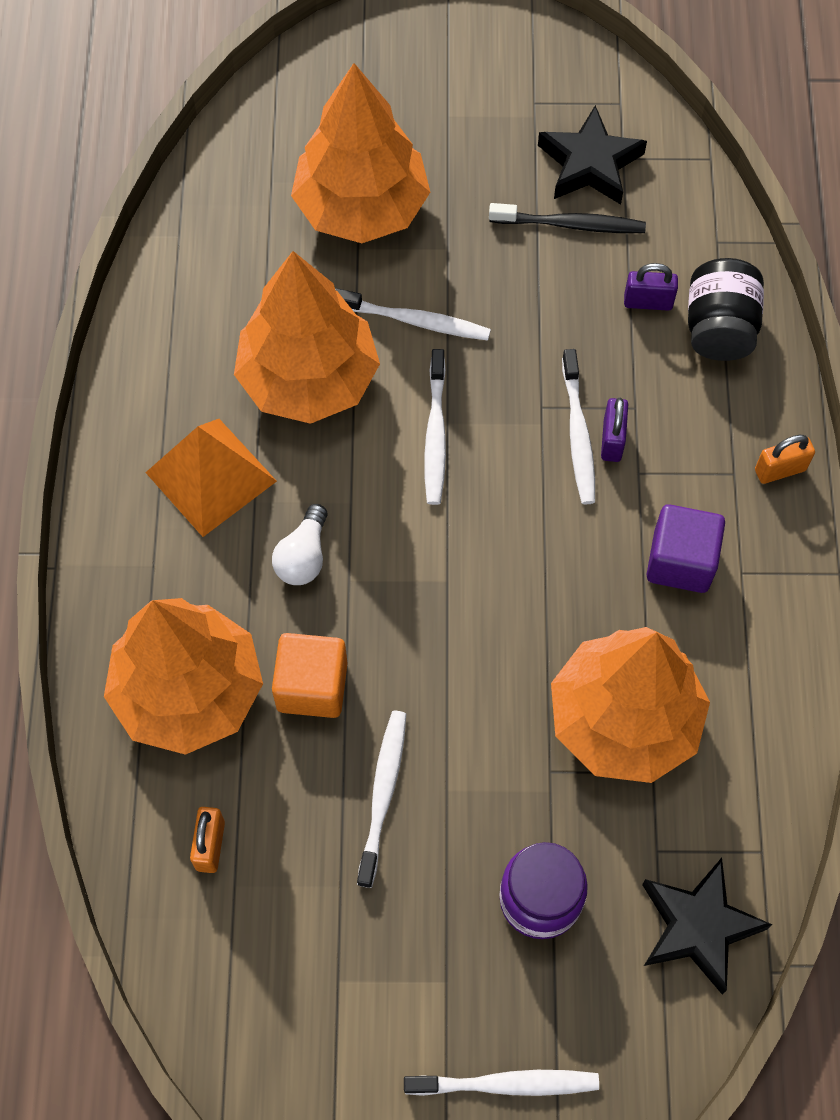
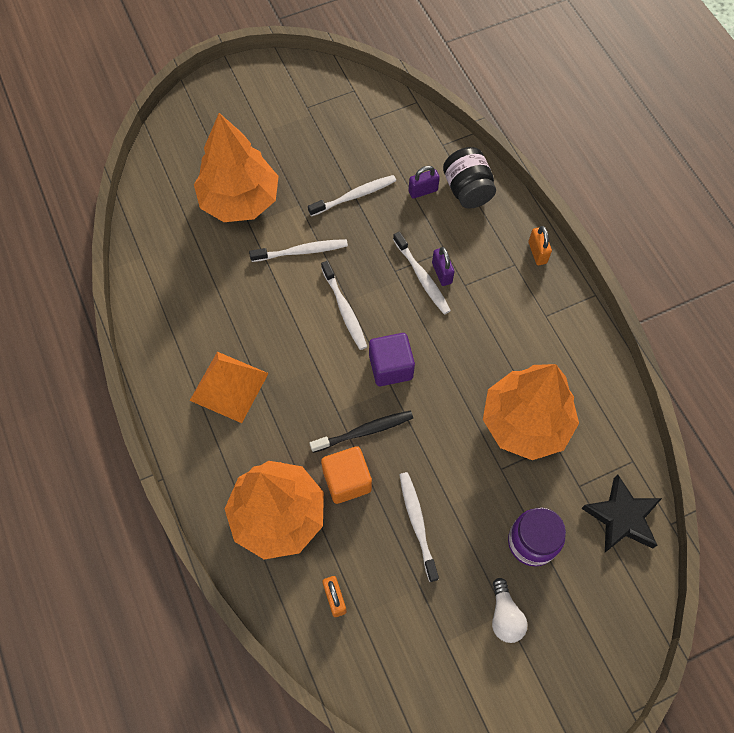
camera: 25 degrees left, 0 degrees up
orange tree [234,251,380,424] -> none
white light bulb [272,504,328,585] -> white light bulb moved to [492,578,528,643]
white toothbrush [404,1070,599,1096] -> white toothbrush moved to [308,175,396,217]
black toothbrush [489,203,646,233] -> black toothbrush moved to [309,411,413,453]
black star [538,105,647,205] -> none
purple cube [647,504,725,593] -> purple cube moved to [369,333,415,386]
orange padlock [755,435,815,484] -> orange padlock turned 60 degrees counterclockwise [528,226,552,265]

